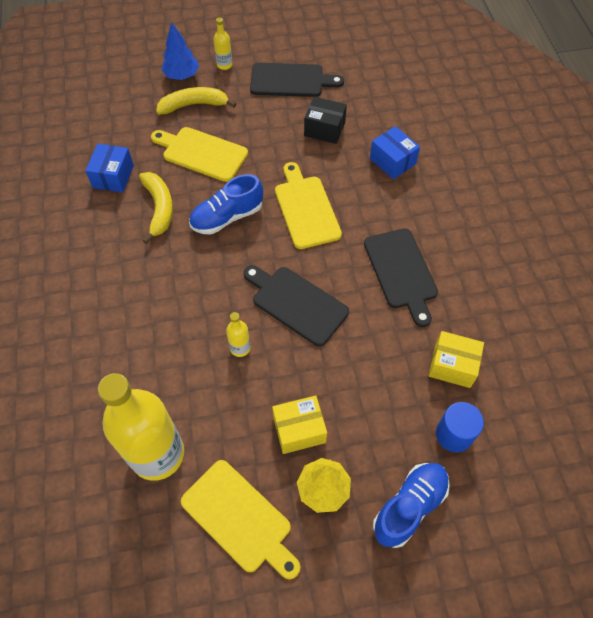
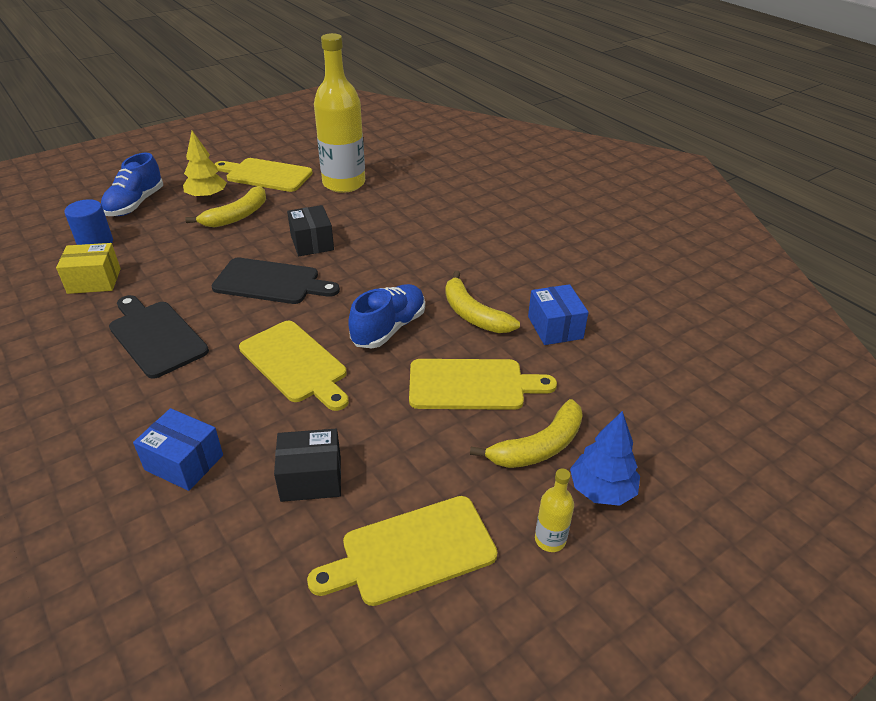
camera: 155 degrees right, 20 degrees down
yellow bottle [226,312,251,357] -> black box [287,205,334,256]
black cutting board [250,63,344,97] -> yellow cutting board [307,496,498,606]
yellow box [272,395,327,454] -> yellow banana [185,186,266,228]

